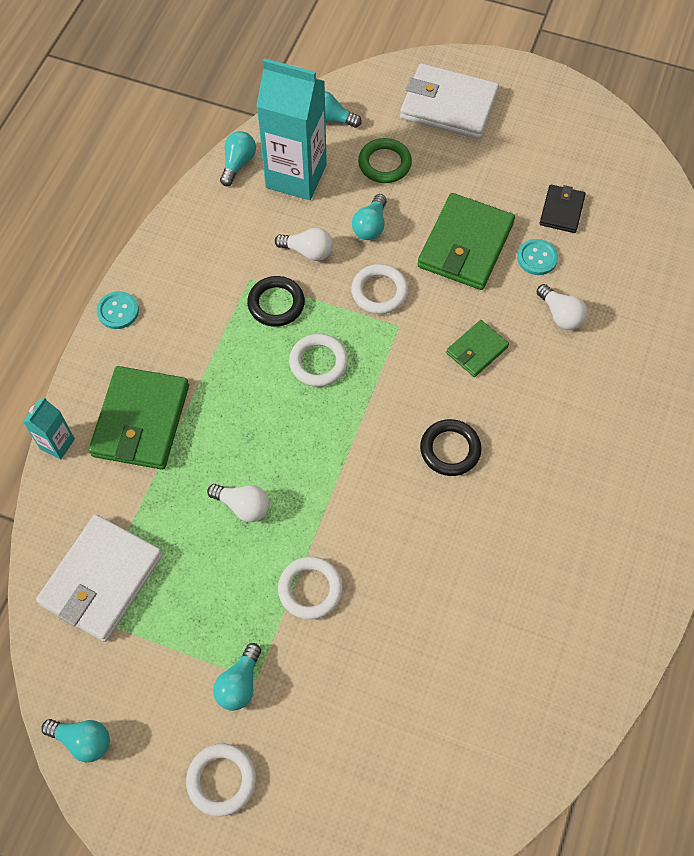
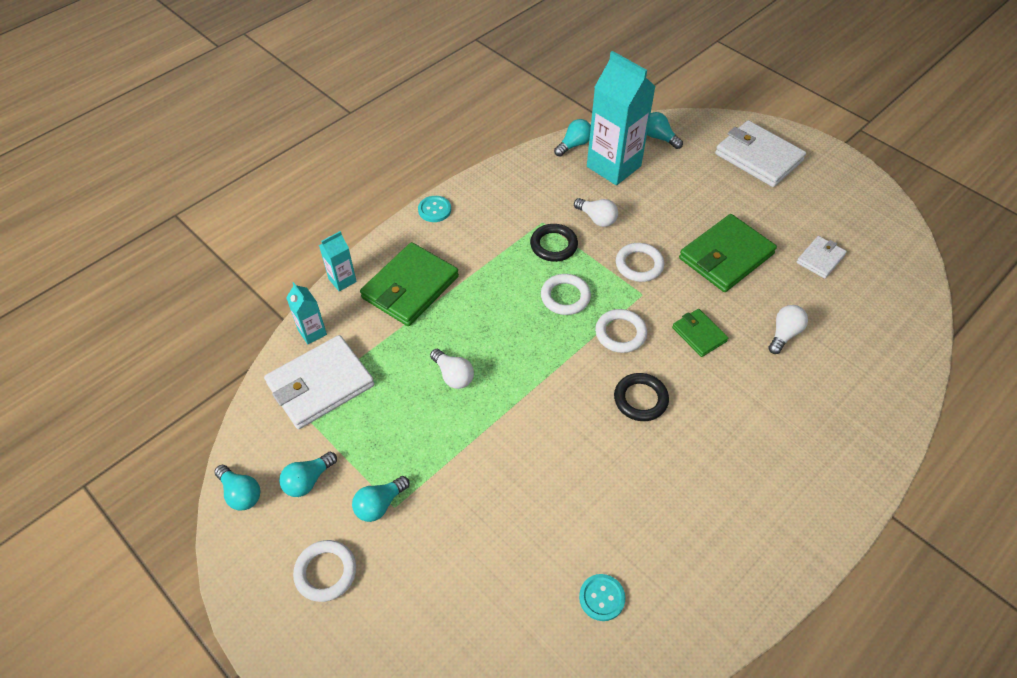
camera: 25 degrees right, 10 degrees down
white ring [278,556,343,620] -> white ring moved to [595,309,647,353]
turquoise light bulb [352,194,387,240] -> turquoise light bulb moved to [279,451,337,497]
green ring [358,138,412,183] -> none
green wallet [446,320,509,377] -> green wallet turned 75 degrees clockwise [672,309,728,357]
turquoise button [517,239,558,275] -> turquoise button moved to [579,574,626,621]
white light bulb [537,284,587,330] -> white light bulb turned 135 degrees counterclockwise [769,305,808,354]
black wallet [539,185,586,233] -> white wallet [796,236,847,279]
none -> turquoise carton [286,282,327,344]

